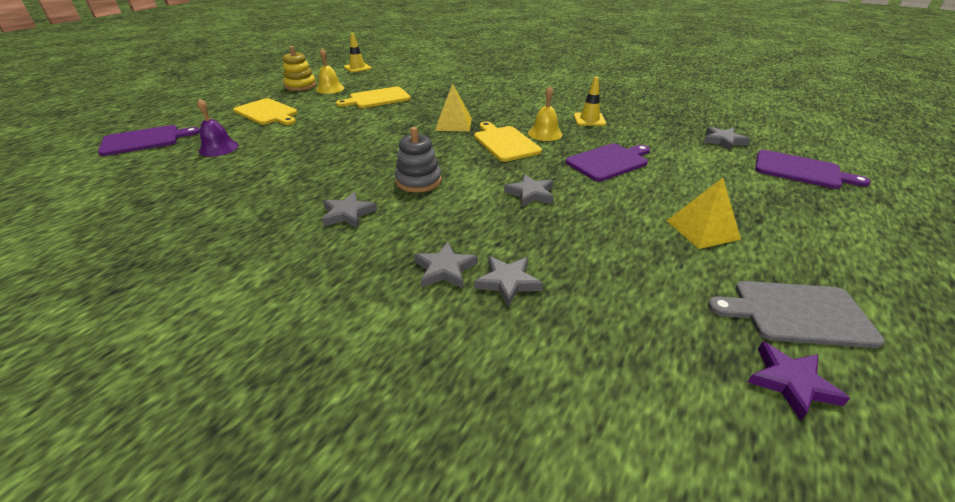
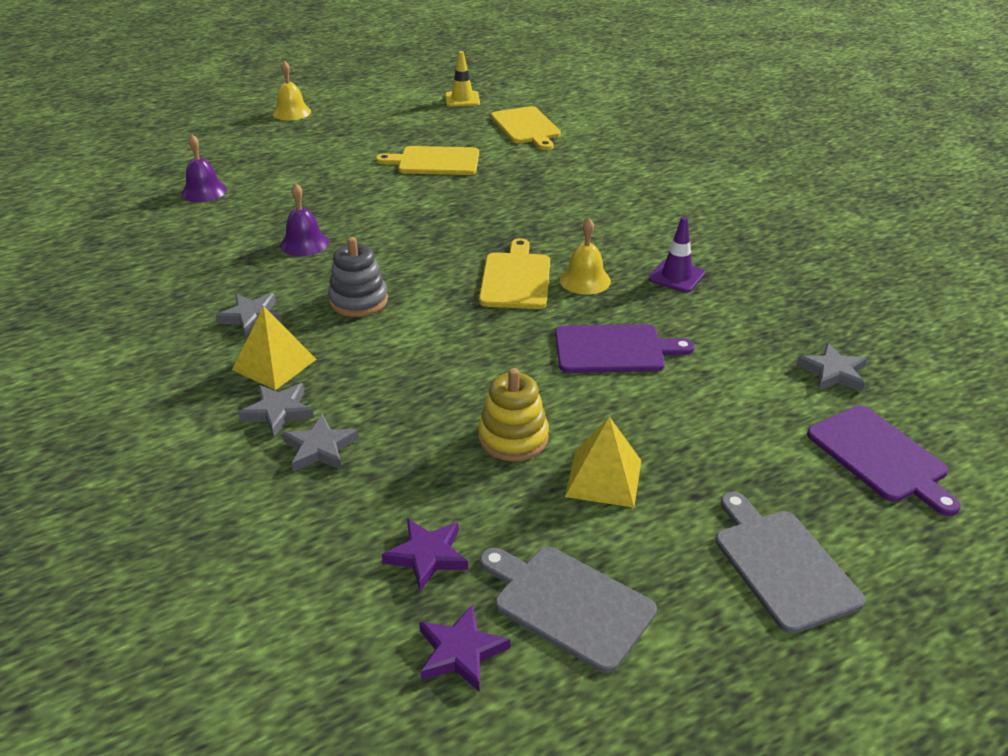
camera: 30 degrees right, 0 degrees up
purple cutting board [98,125,200,156] -> none
yellow cutting board [233,98,298,125] -> yellow cutting board moved to [491,106,561,150]
yellow stacking toy [283,46,316,91] -> yellow stacking toy moved to [478,368,549,461]
yellow bell [316,49,345,94] -> yellow bell moved to [272,61,311,121]
yellow pyramid [435,83,472,132] -> yellow pyramid moved to [232,306,317,390]
grey star [504,174,554,207] -> none
yellow traffic cone [574,77,606,126] -> purple traffic cone [649,217,705,292]
none -> purple bell [280,183,329,256]
none -> purple star [382,518,468,591]
none -> grey cutting board [715,492,865,634]

